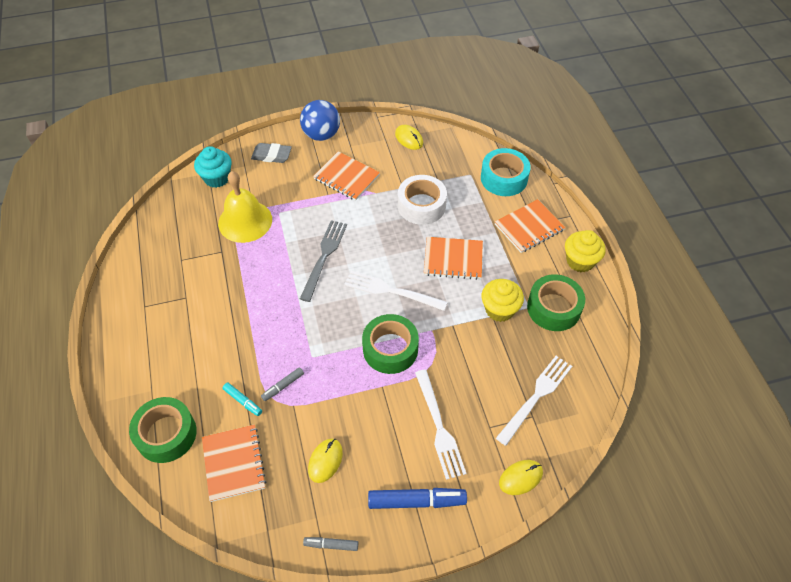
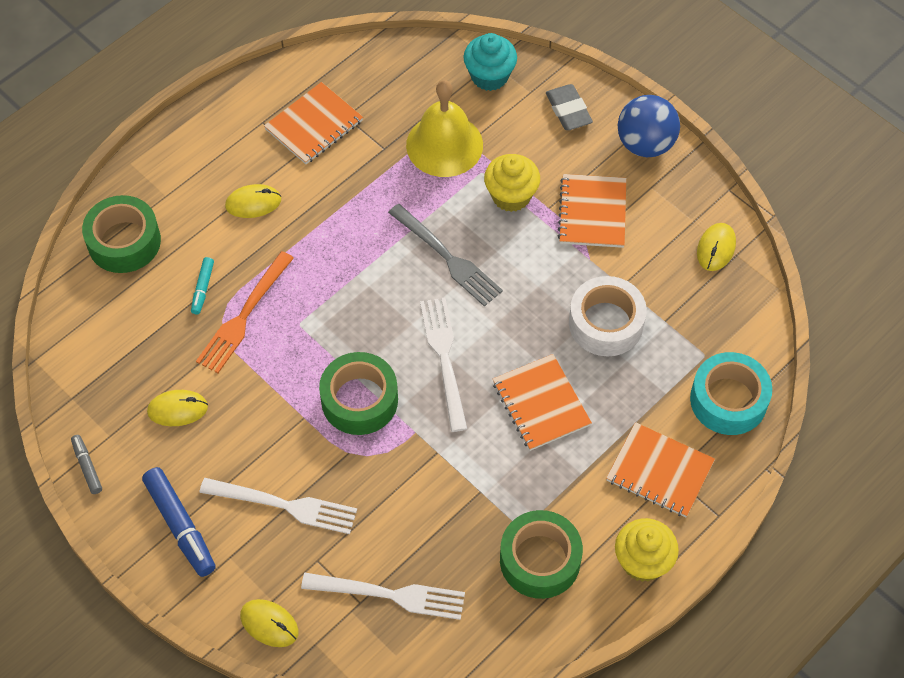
camera: 60 degrees right, 5 degrees up
orange notebook [202,424,266,502] -> orange notebook moved to [264,82,363,164]
grey marker [261,367,304,401] -> orange fork [196,251,294,373]
grey fork [300,220,347,302] -> grey fork turned 60 degrees clockwise [388,204,503,307]
white fork [415,369,467,480] -> white fork turned 120 degrees counterclockwise [200,478,357,534]
yellow cupcake [482,279,524,322] -> yellow cupcake moved to [484,154,540,212]
none -> yellow mouse [225,184,281,218]

